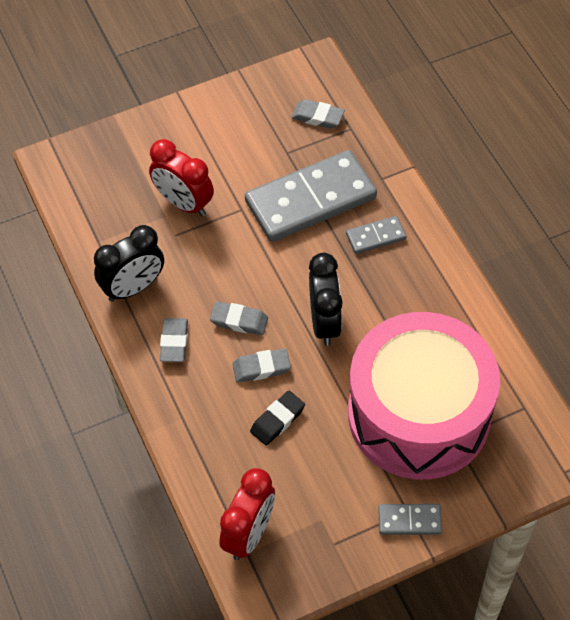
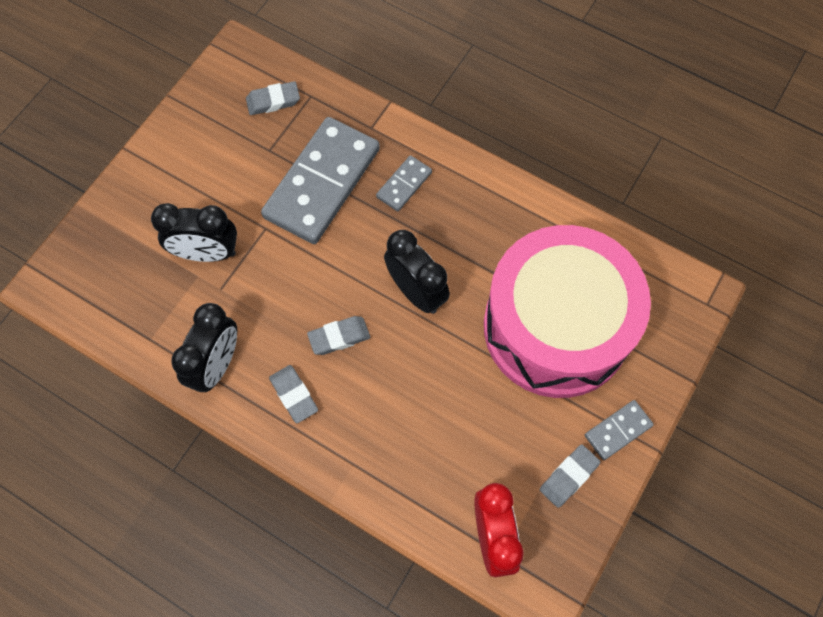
camera: 35 degrees left, 10 degrees up
red clock [149,139,214,216] -> black clock [151,203,237,262]
grey eraser [232,348,291,382] -> grey eraser moved to [540,445,601,508]
black eraser [250,391,305,446] -> none

